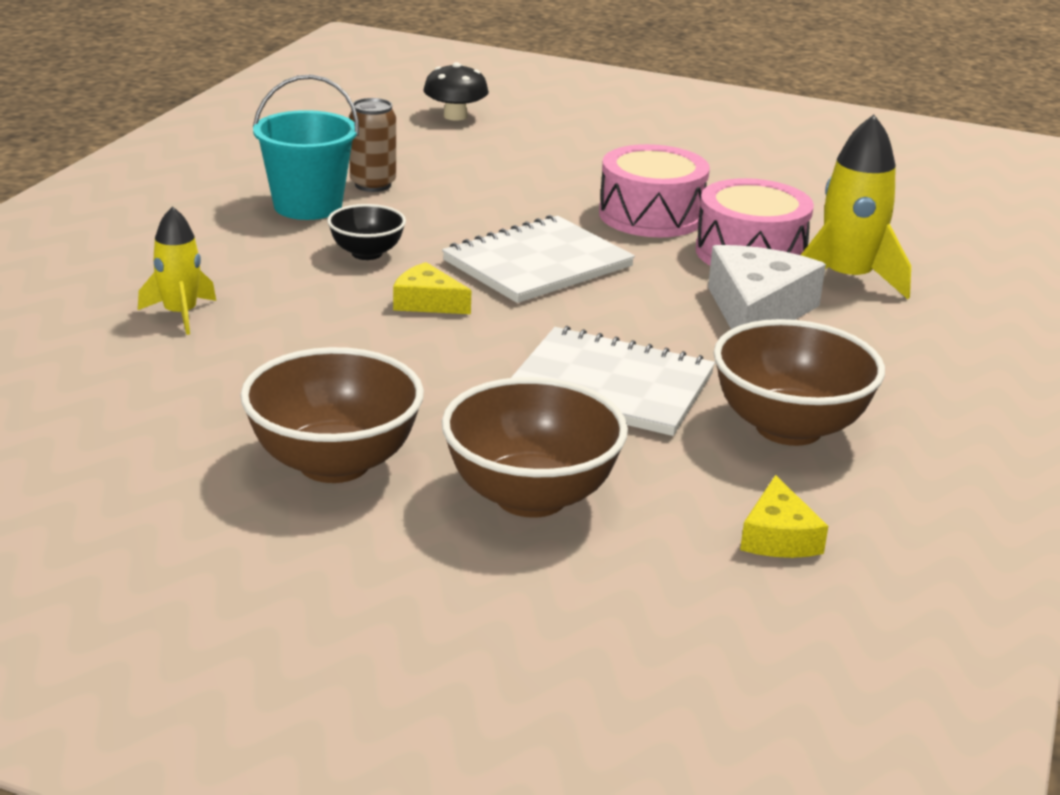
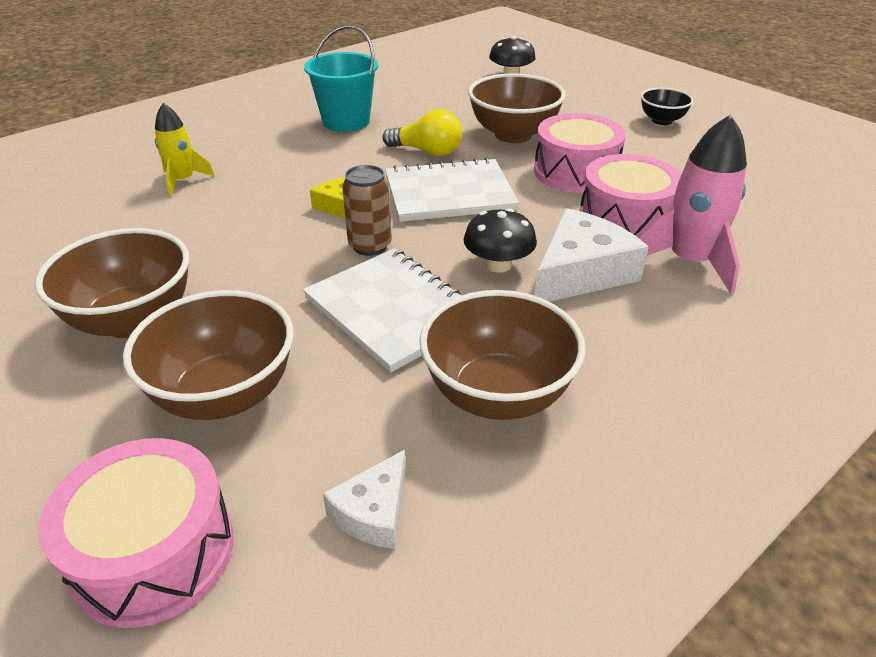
camera: 30 degrees right, 10 degrees up
black bowl [327,204,406,260] -> black bowl moved to [641,88,694,125]
brown can [349,98,396,192] -> brown can moved to [342,165,392,256]
yellow cheese [740,475,828,558] -> white cheese [323,450,406,549]
yellow rocket [801,115,911,299] -> pink rocket [638,114,747,294]
none -> pink drum [39,438,234,628]
none -> yellow light bulb [383,109,462,156]
none -> black mushroom [464,208,537,273]
none -> brown bowl [468,73,566,143]

